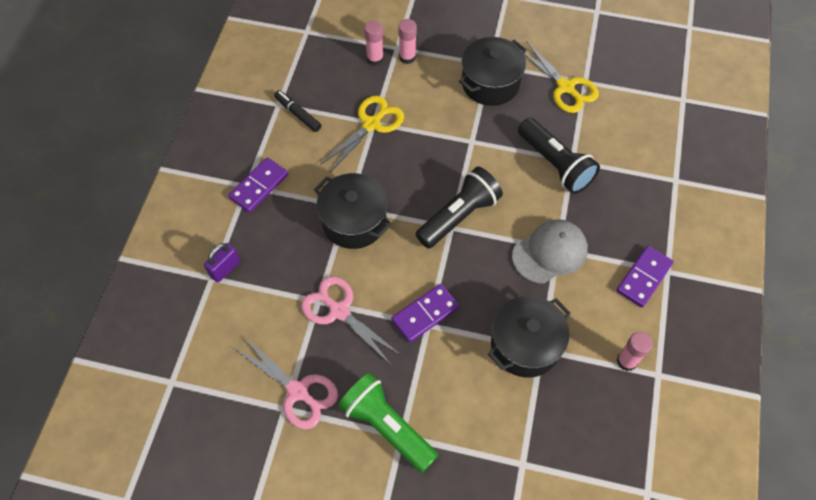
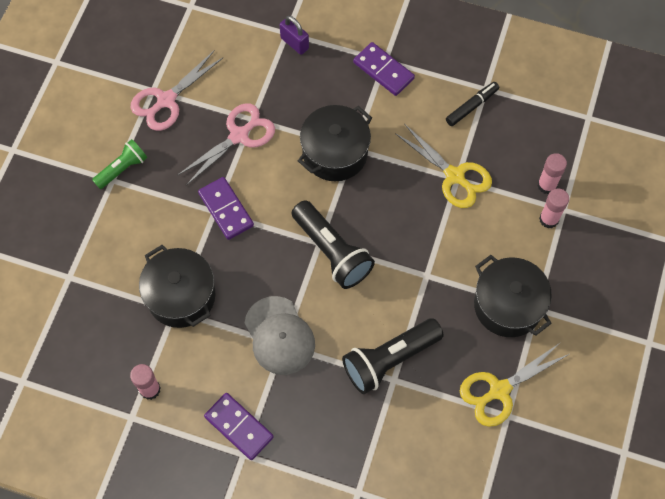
camera: 95 degrees right, 5 degrees up
green flashlight [338,373,438,473] -> green flashlight [92,139,147,189], size x0.60

